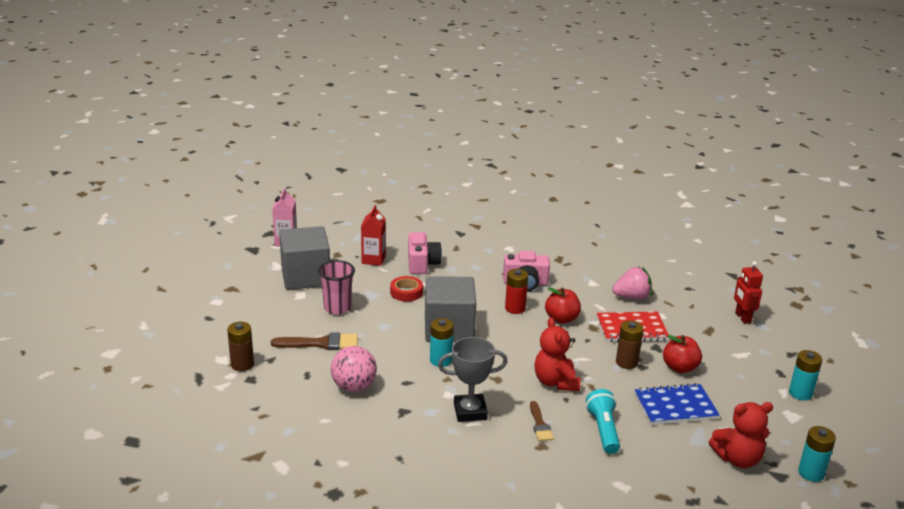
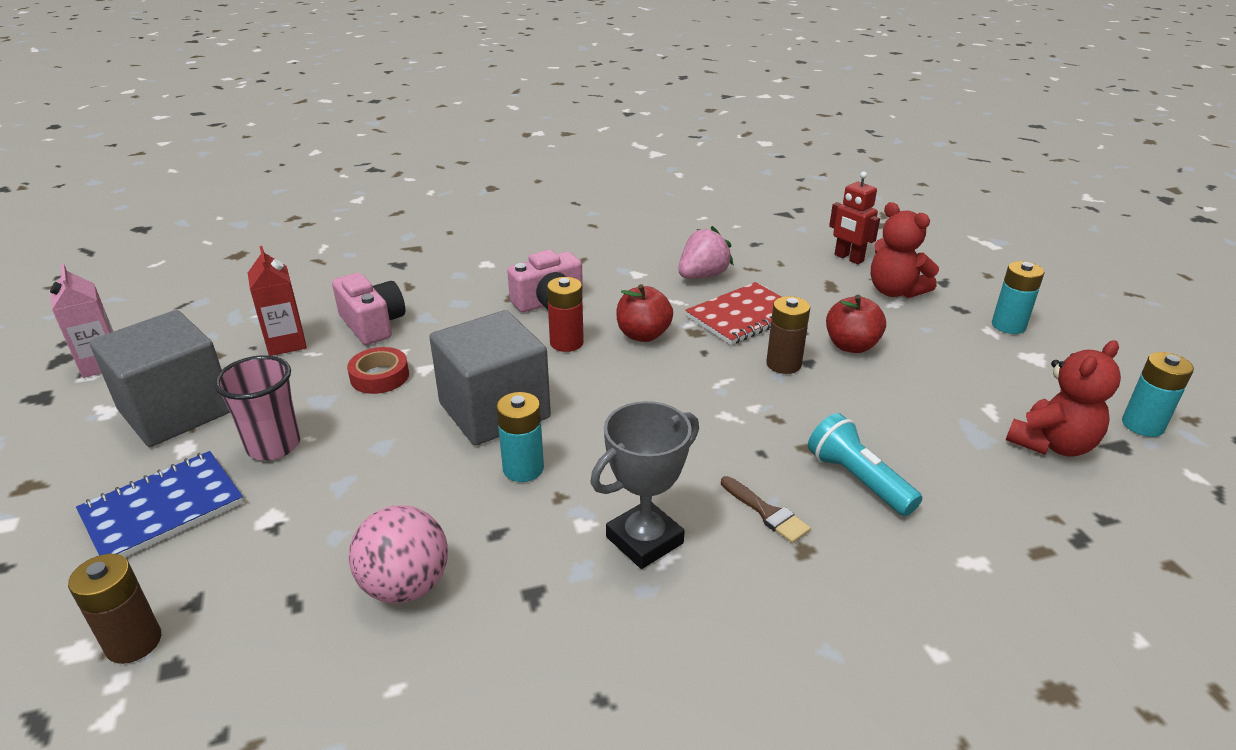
camera: 30 degrees left, 5 degrees up
brown brush [271,333,358,350] -> none
red teddy bear [534,317,581,391] -> red teddy bear moved to [871,202,939,298]
blue notebook [635,383,720,425] -> blue notebook moved to [76,451,244,557]

